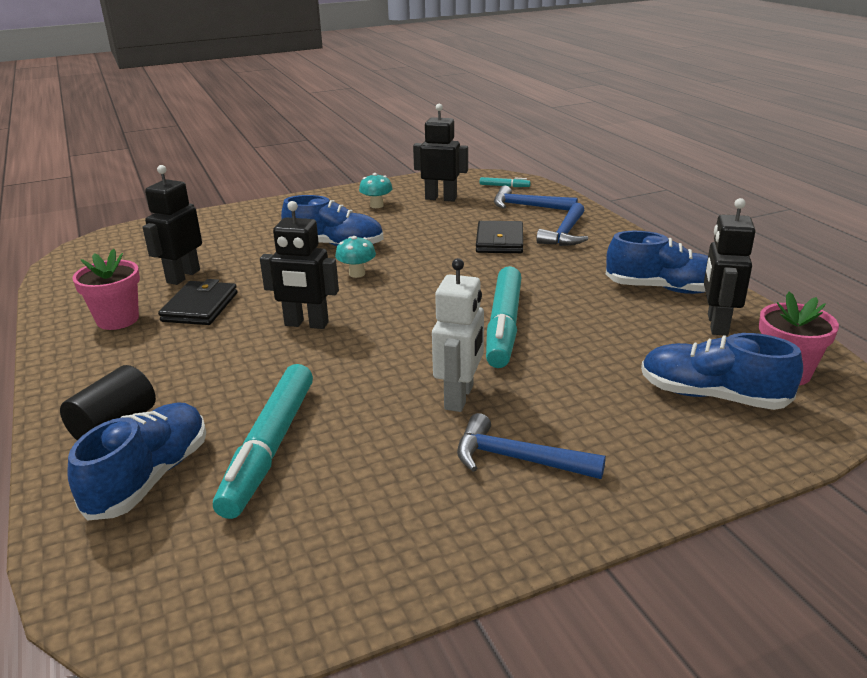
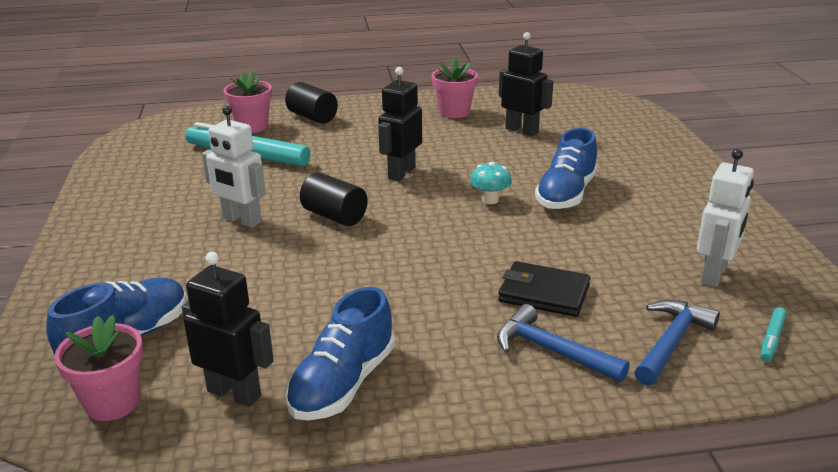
camera: 105 degrees right, 0 degrees up
blue shoe [67,402,206,521] -> pink flower pot [223,71,272,133]
black wallet [158,279,237,325] -> none
turquoise mushroom [359,173,393,208] -> none
black robot [413,104,468,201] -> white robot [697,149,754,287]
blue hammer [457,413,606,479] -> none
turquoise marker [486,266,521,368] -> none
none -> black cylinder [300,172,368,226]

